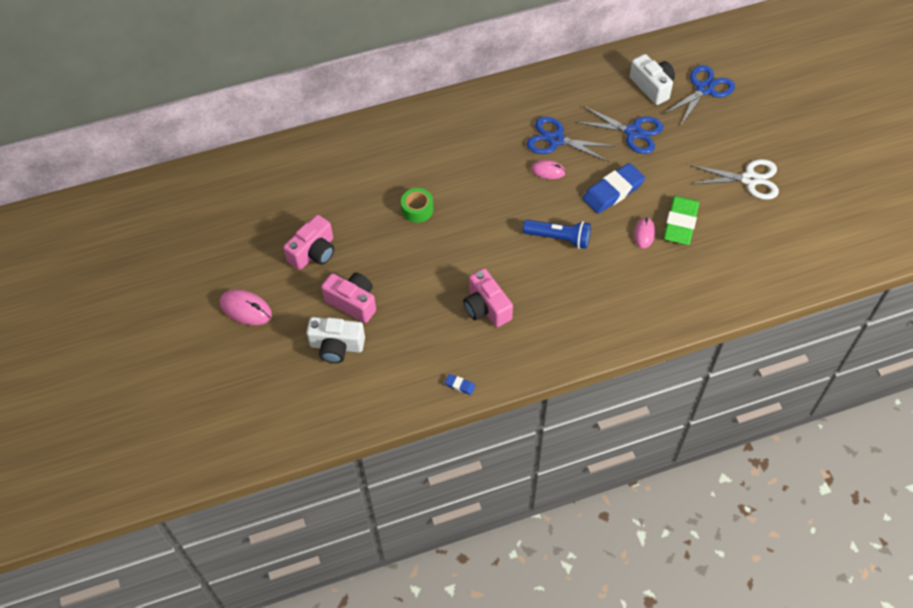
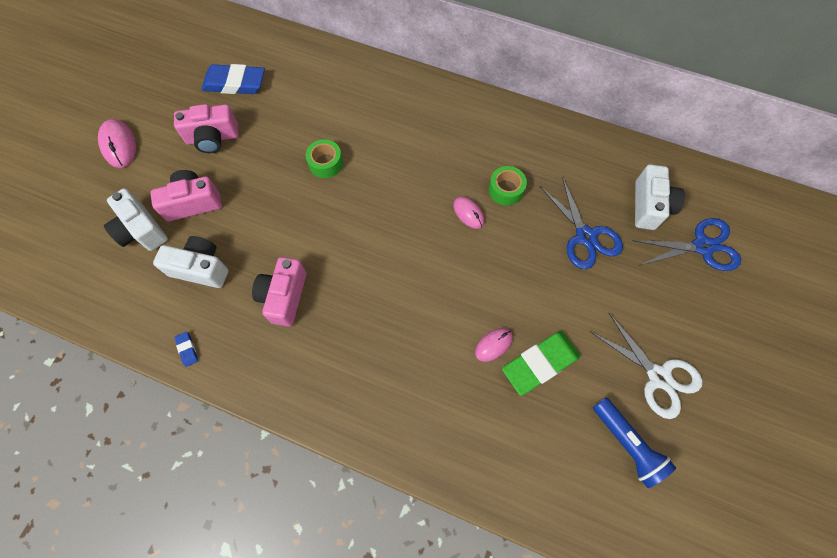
camera: 40 degrees right, 10 degrees up
pink camera [321,273,376,323] -> pink camera turned 90 degrees counterclockwise [151,170,222,221]
blue flashlight [523,220,591,249] -> blue flashlight moved to [593,398,676,488]
blue scissors [526,117,614,162] -> green tape [489,166,527,205]
blue eraser [583,163,645,214] -> blue eraser moved to [202,64,265,94]
none -> white camera [153,236,228,288]

